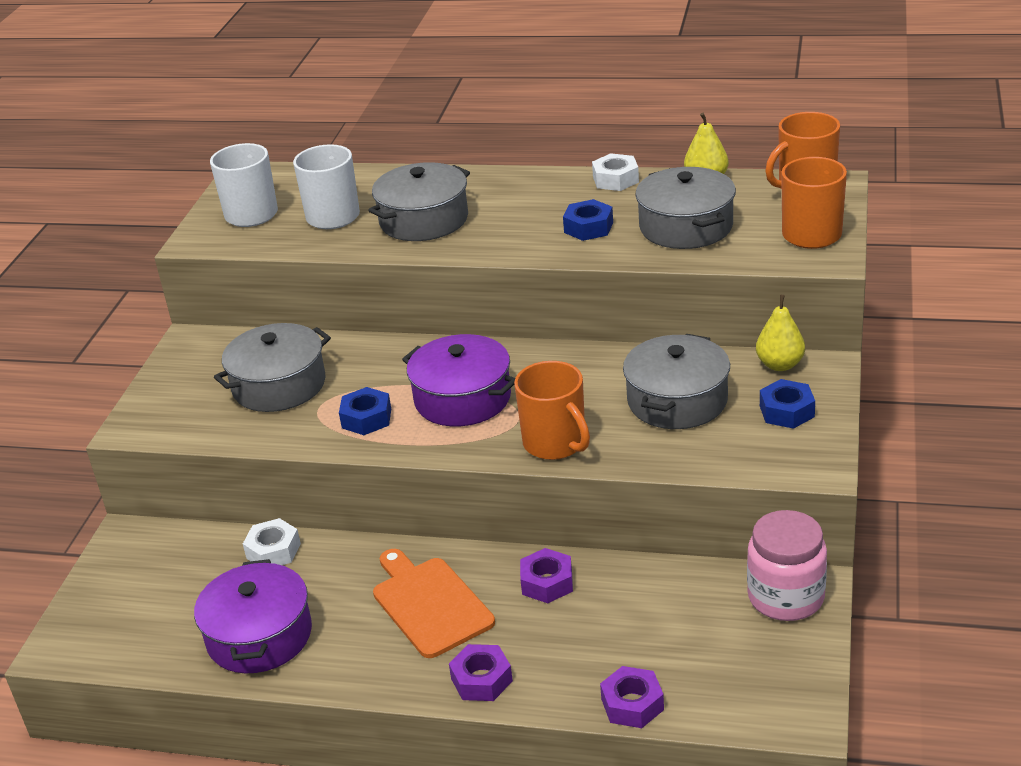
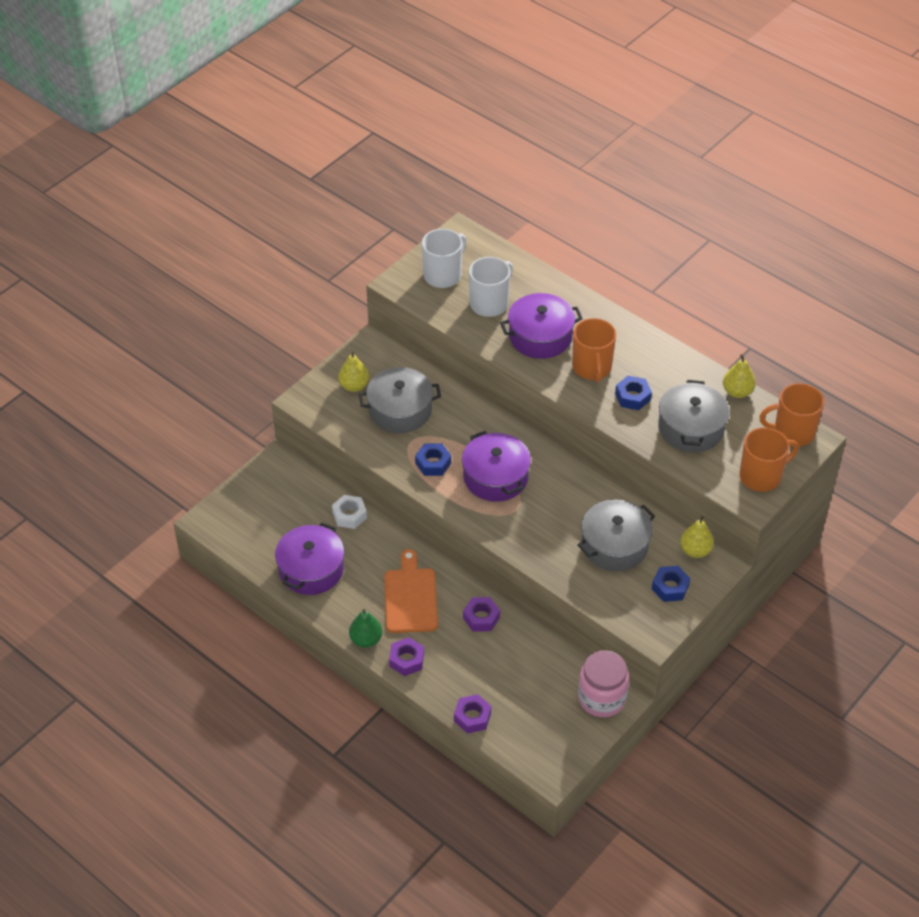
camera: 25 degrees right, 15 degrees up
grey pot [368,162,470,241] -> purple pot [500,293,583,359]
orange mug [514,361,590,460] -> orange mug moved to [572,318,616,382]
white nut [592,153,639,191] -> none
none -> yellow pear [338,351,369,392]
none -> green pear [349,609,382,648]

